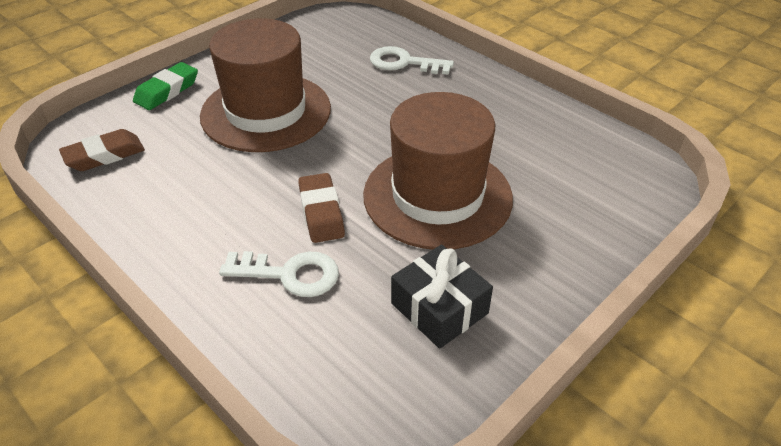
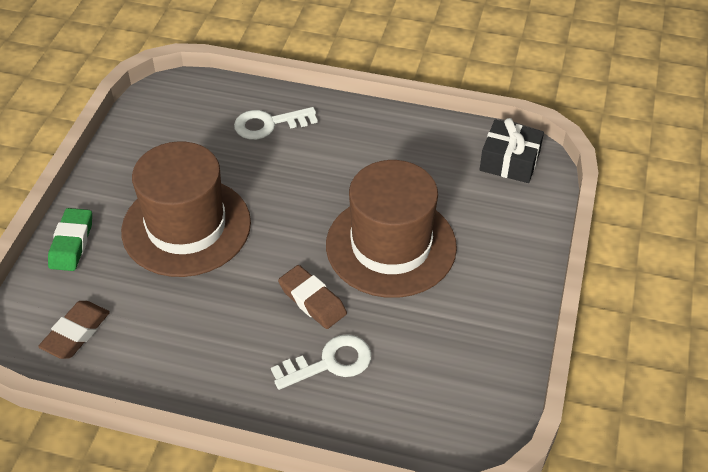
camera: 30 degrees left, 5 degrees up
black gift [391,244,493,349] -> black gift moved to [480,118,544,183]

